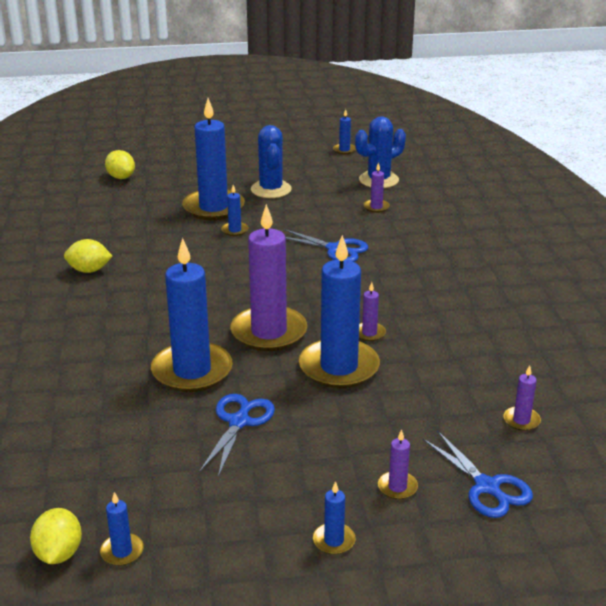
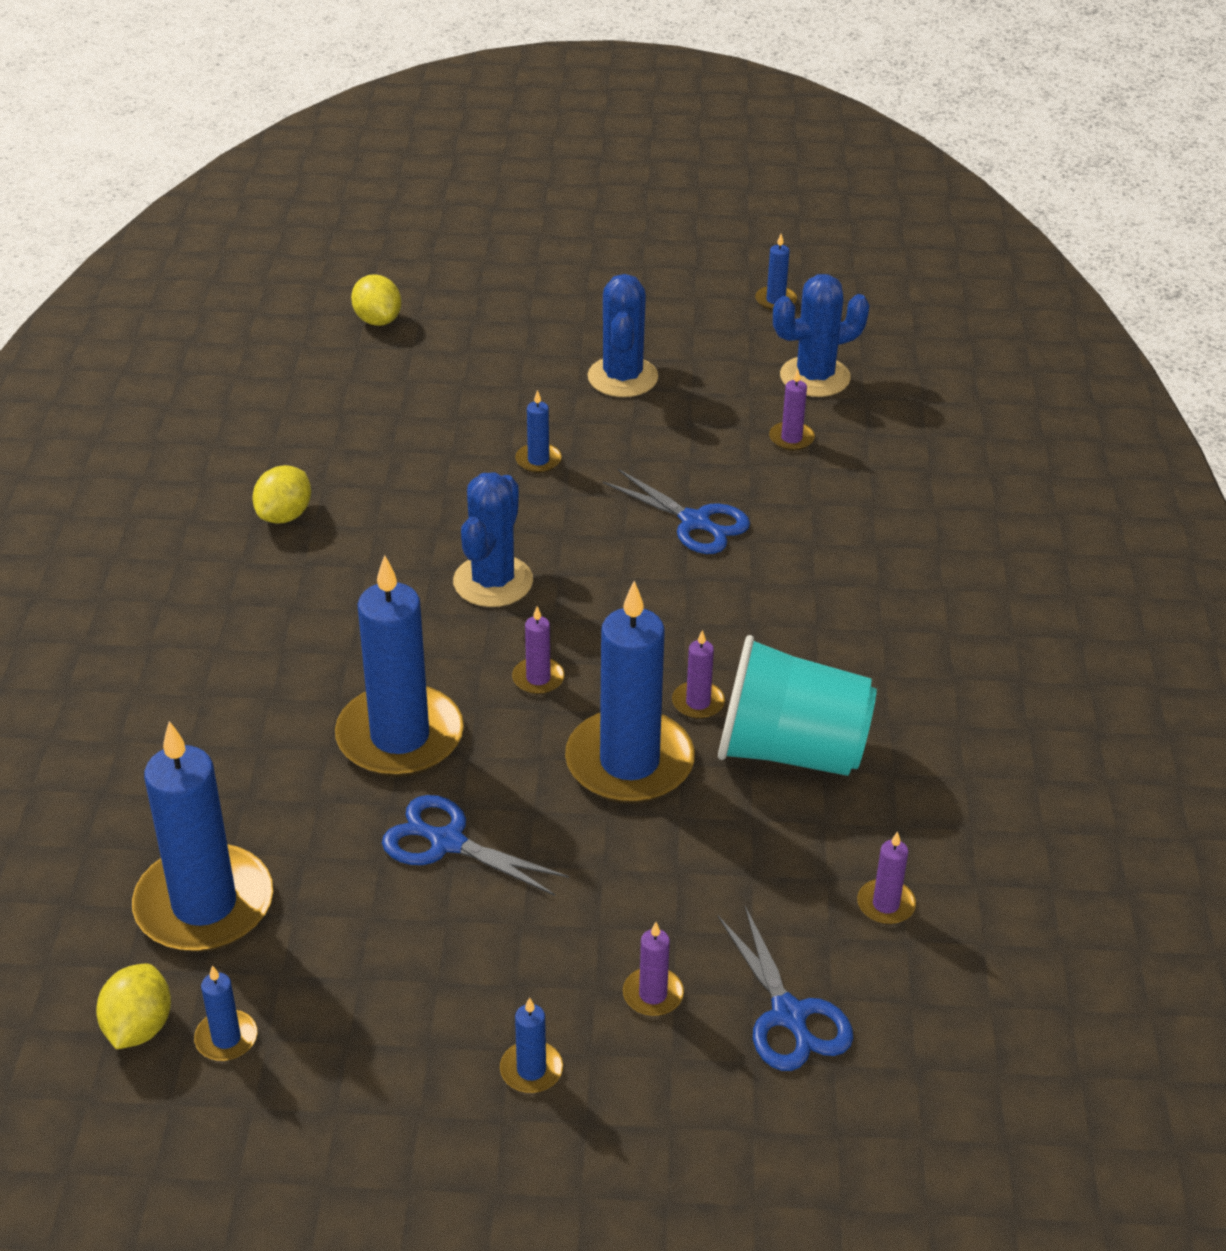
camera: 10 degrees right, 10 degrees up
yellow lemon [64,239,112,273] -> yellow lemon turned 75 degrees counterclockwise [252,465,311,524]
blue candle [182,98,245,220] -> blue candle moved to [132,721,273,952]
blue scissors [199,394,275,477] -> blue scissors turned 90 degrees counterclockwise [382,795,569,896]
purple candle [230,204,307,351] -> purple candle [512,606,565,694], size x0.42
none -> blue cactus [453,472,533,607]
none -> turquoise cup [718,635,877,776]

